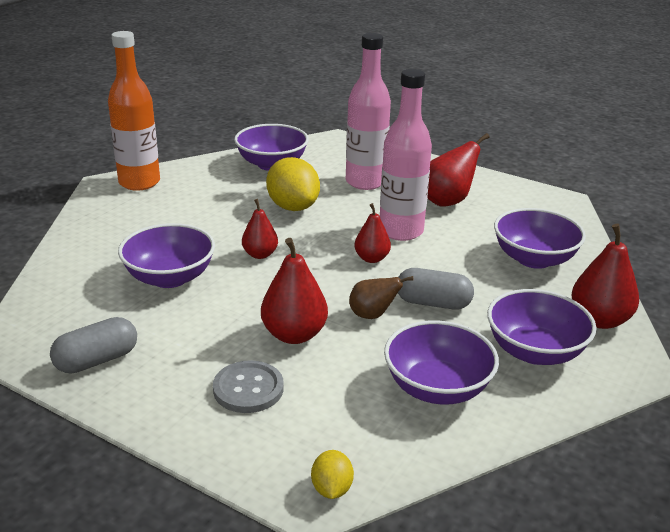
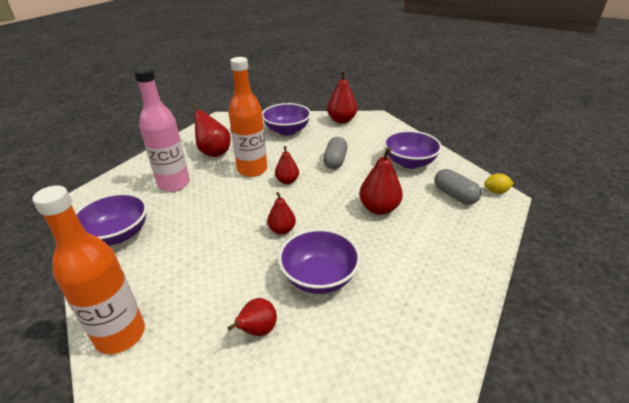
camera: 90 degrees left, 5 degrees up
grey capsule [50,317,137,374] -> grey capsule moved to [434,169,482,205]
grey button [213,360,284,413] -> none
yellow lemon [266,157,320,211] -> none
brown pear [349,276,414,319] -> none
pink bottle [380,69,432,241] -> orange bottle [228,57,267,177]
purple bowl [487,289,596,365] -> none
none -> red pear [228,298,277,336]

